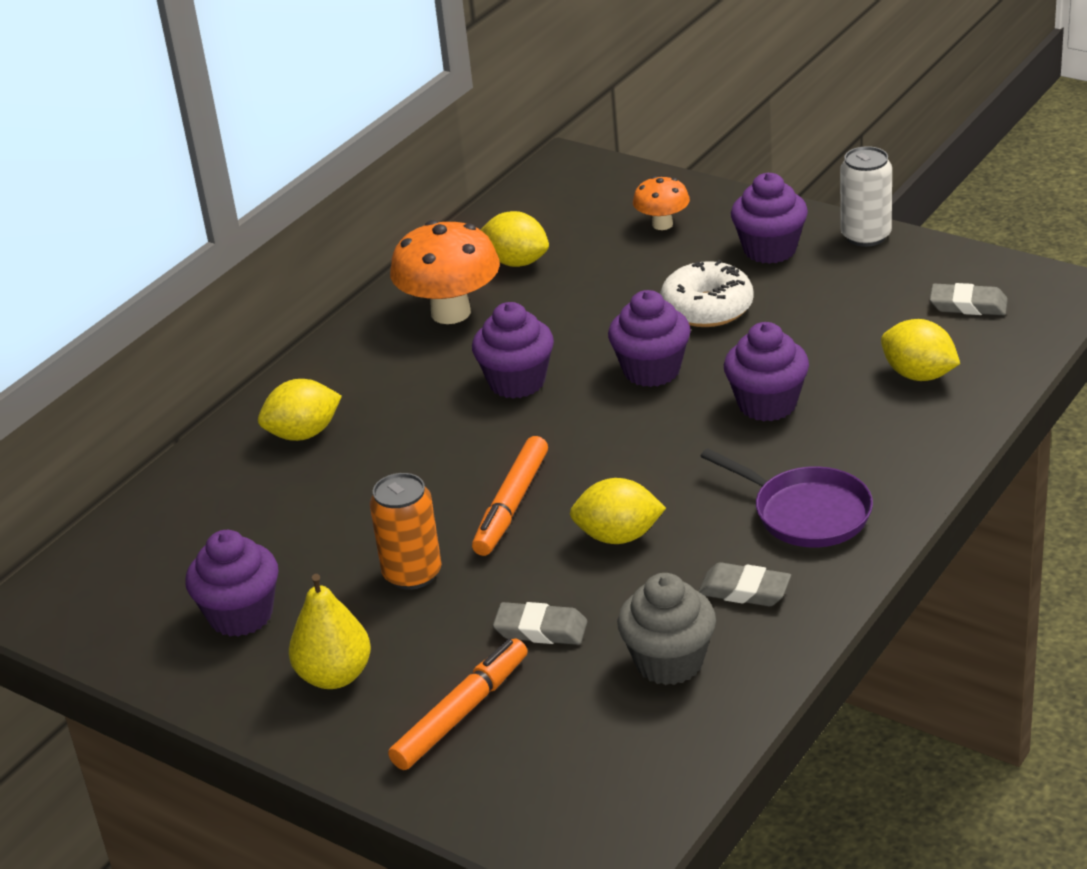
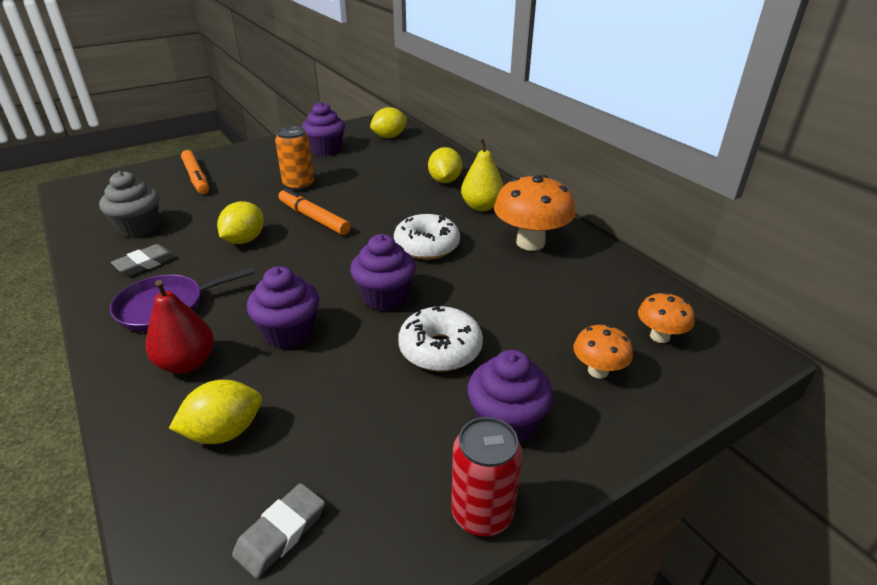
camera: 110 degrees right, 0 degrees up
yellow pear [289,574,371,689] -> yellow pear moved to [461,138,503,211]
purple cupcake [472,302,554,398] -> white donut [394,214,460,260]
yellow lemon [481,211,549,267] -> yellow lemon moved to [370,107,407,138]
grey eraser [493,602,587,645] -> none
white can [840,146,892,247] -> red can [451,417,522,536]
none -> red pear [146,280,214,374]
none -> orange mushroom [638,292,695,343]

